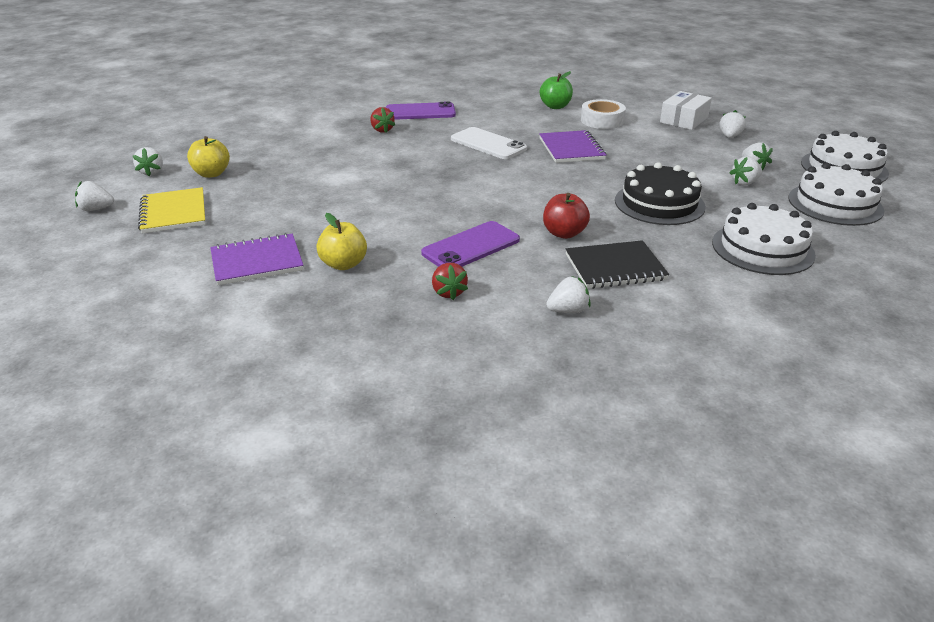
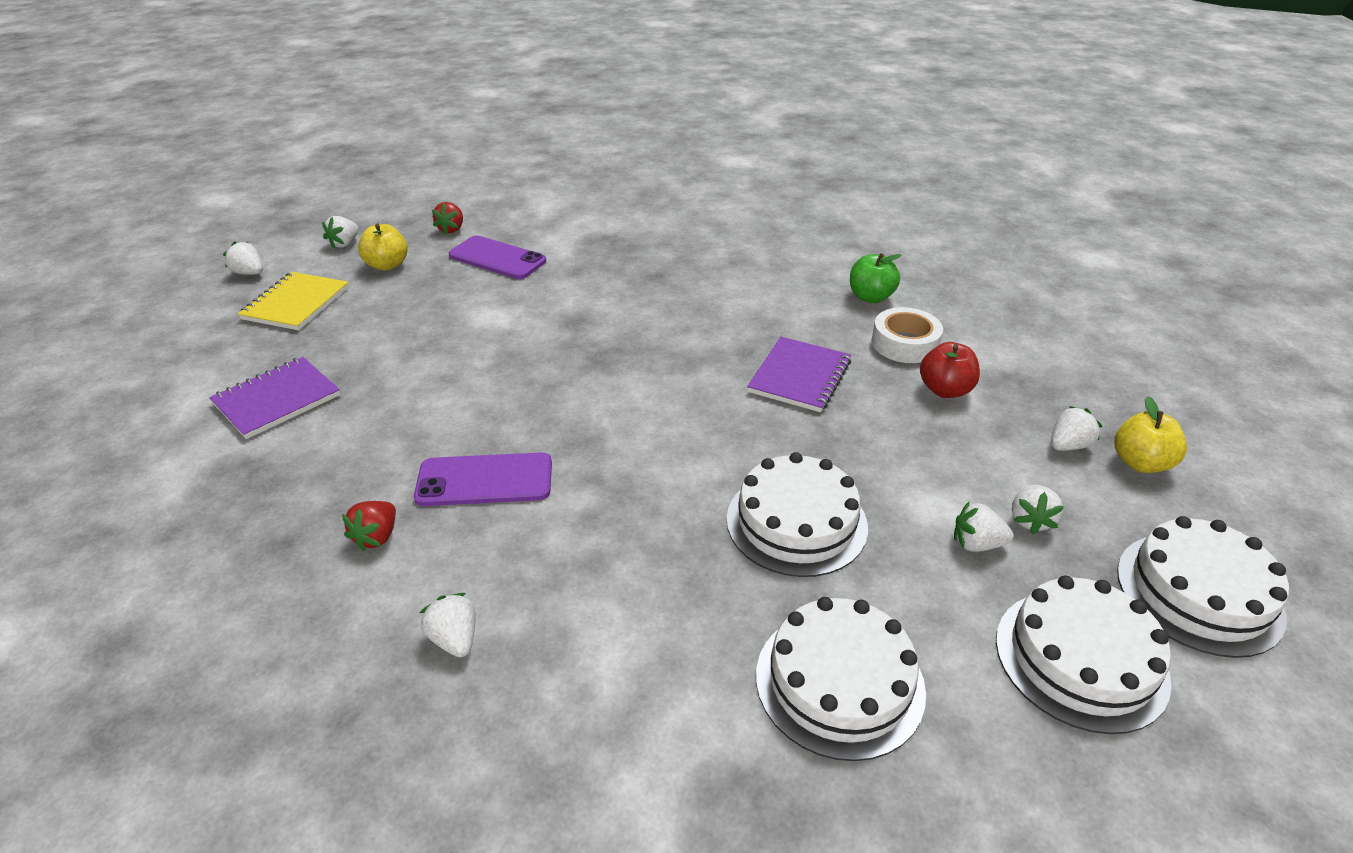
camera: 35 degrees right, 5 degrees up
purple notebook [210,233,304,285] -> purple notebook turned 60 degrees counterclockwise [209,357,340,439]
yellow apple [316,213,367,270] -> yellow apple moved to [1115,396,1187,473]
red strawberry [370,107,395,133] -> red strawberry moved to [432,202,463,234]
purple phone [386,101,456,120] -> purple phone moved to [449,236,546,279]
white phone [451,127,527,159] -> none
red apple [543,193,590,239] -> red apple moved to [920,342,980,398]
white strawberry [546,276,591,313] -> white strawberry turned 135 degrees counterclockwise [420,593,475,657]
black notebook [565,240,669,289] -> none
black cake [615,162,706,225] -> white cake [727,452,868,577]
white box [660,91,712,130] -> none

